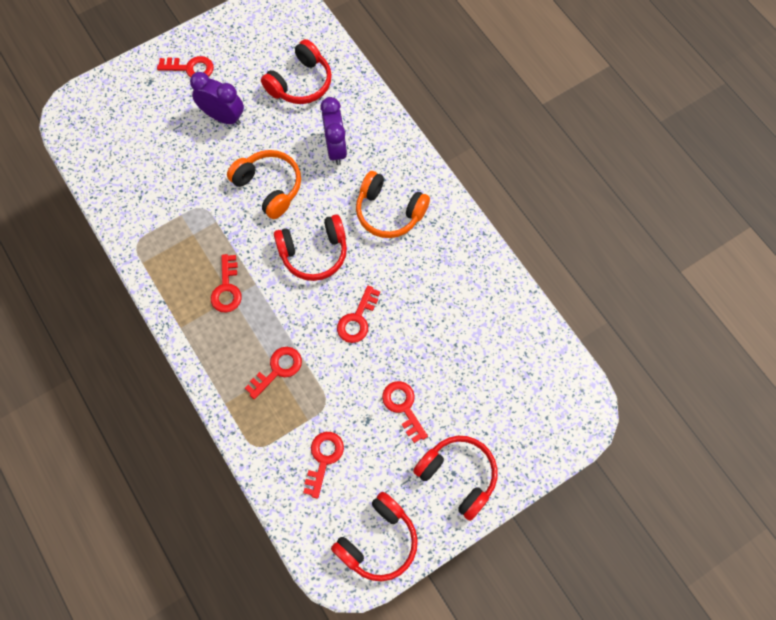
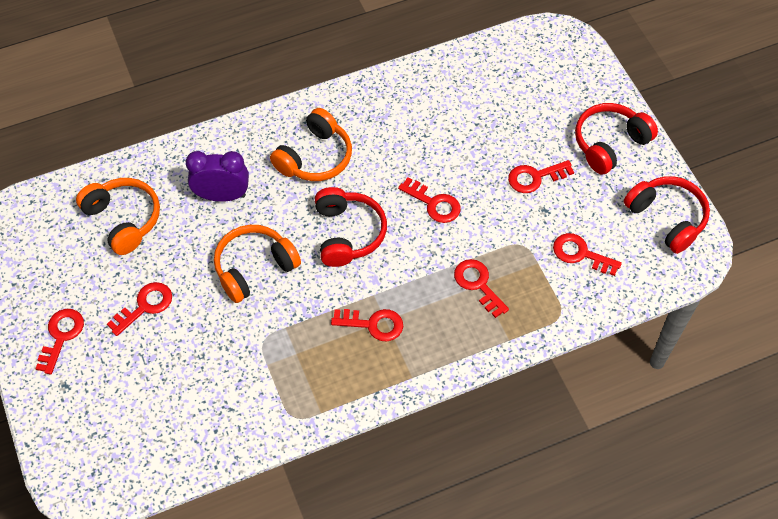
camera: 80 degrees left, 10 degrees down
purple clock [190,72,244,125] -> red key [107,282,172,336]
red headphones [261,39,332,104] -> orange headphones [76,178,160,255]

